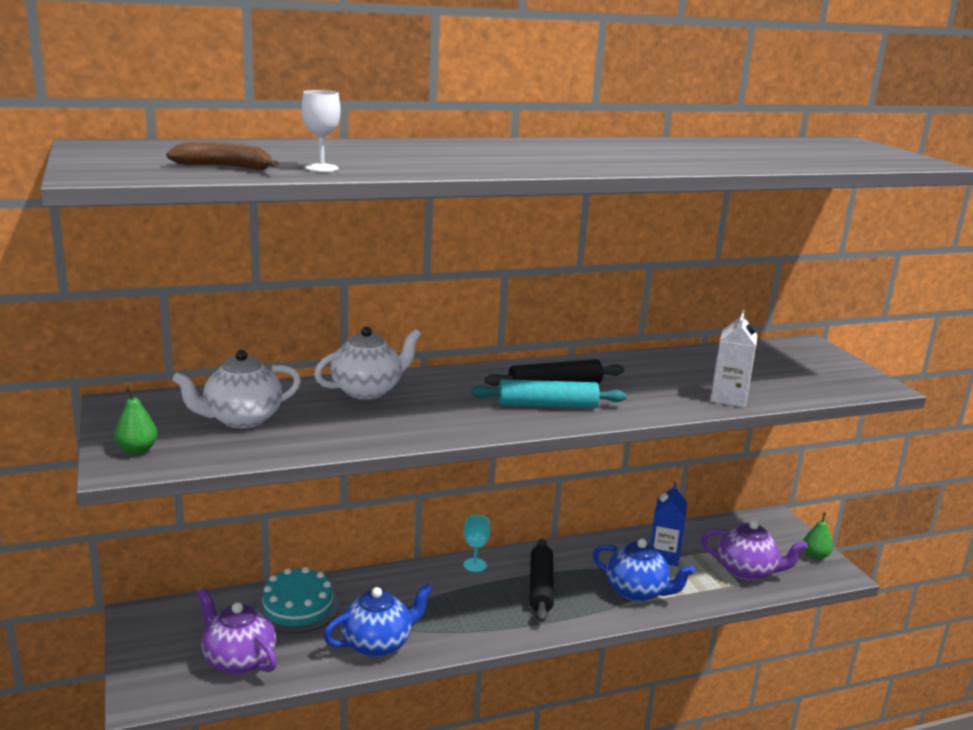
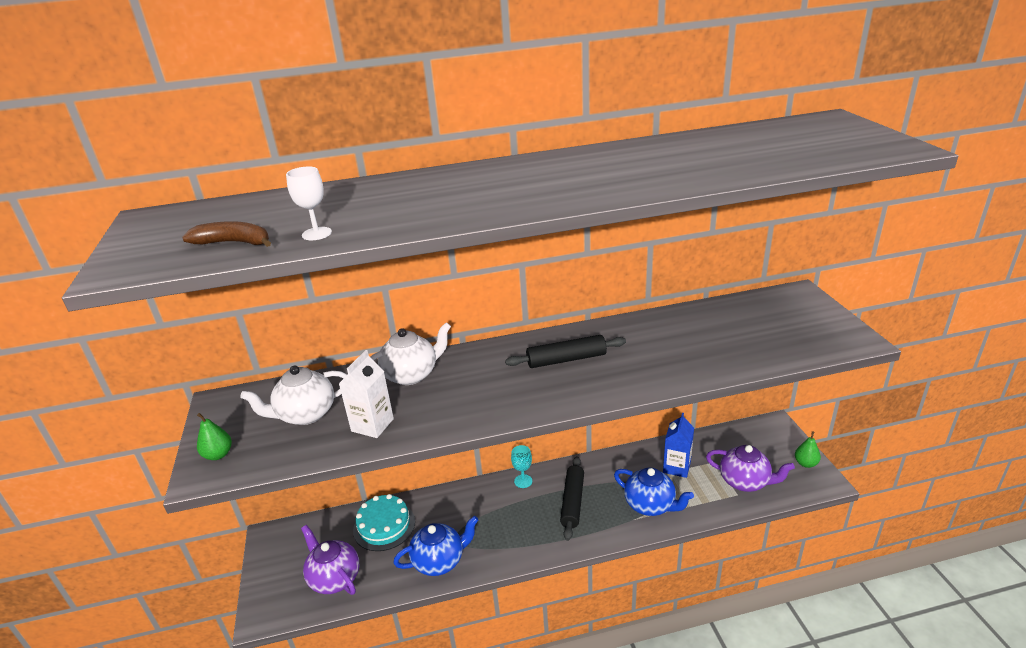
camera: 10 degrees right, 10 degrees up
turquoise rolling pin [471,379,626,408] -> none
white carton [711,310,758,407] -> white carton moved to [339,350,394,438]

